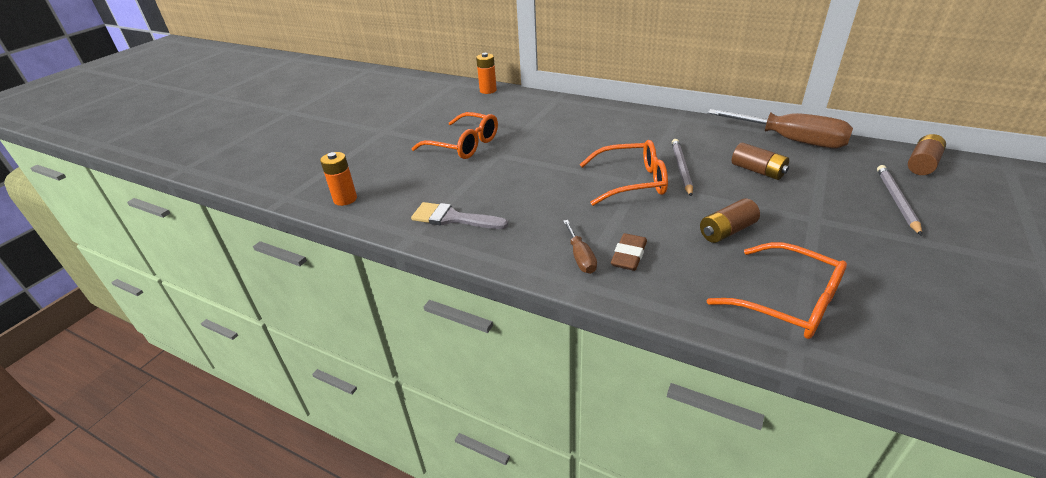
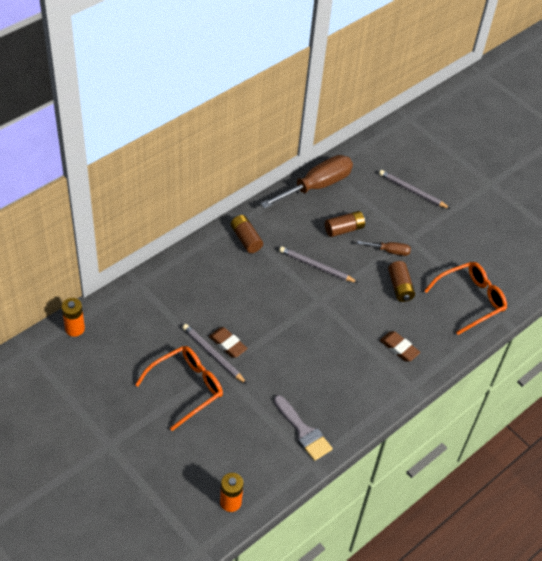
camera: 75 degrees left, 15 degrees up
grey brush [411,202,508,229] -> grey brush turned 75 degrees counterclockwise [274,395,333,461]
brown screwdriver [563,220,597,274] -> brown screwdriver moved to [357,241,411,256]
orange glasses [579,140,668,206] -> none
brown battery [908,134,946,175] -> brown battery moved to [231,215,263,253]
none -> grey pencil [182,324,247,384]
none -> brown eraser [209,327,248,358]

